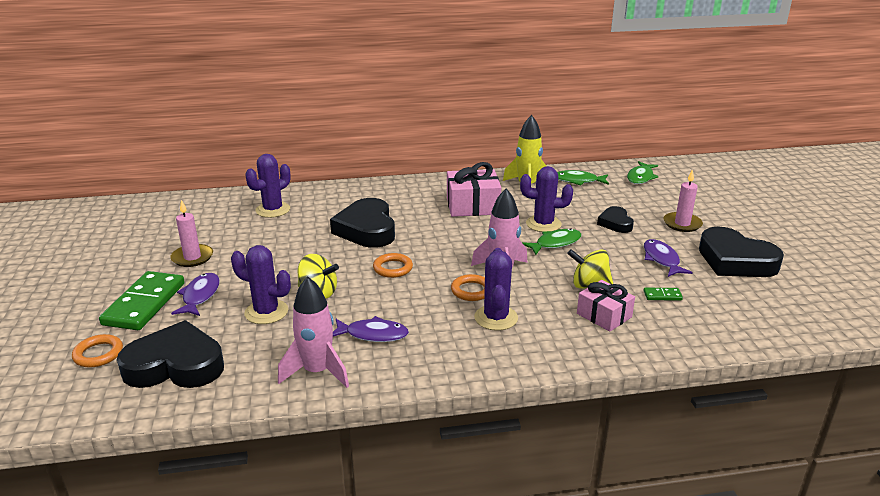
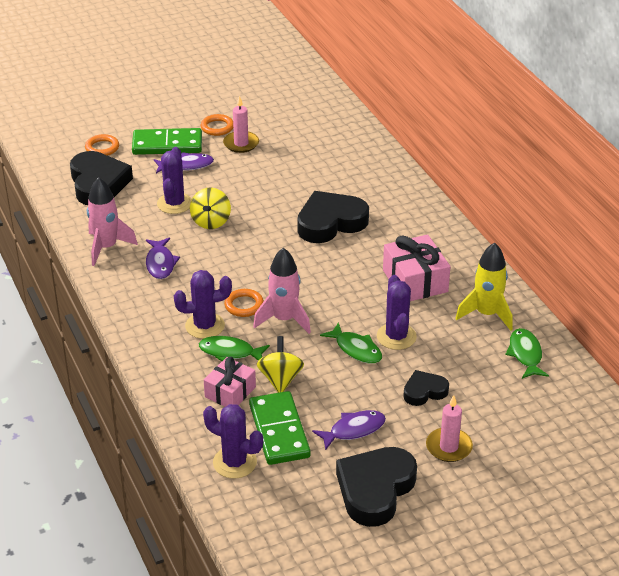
camera: 75 degrees right, 10 degrees up
purple cactus [245,154,291,218] -> purple cactus moved to [203,404,263,479]
orange ring [373,253,413,278] -> orange ring moved to [201,114,233,136]
green fish [627,161,659,184] -> green fish moved to [199,336,270,361]
green domino [643,288,683,301] -> green domino [249,391,311,465], size x2.42

